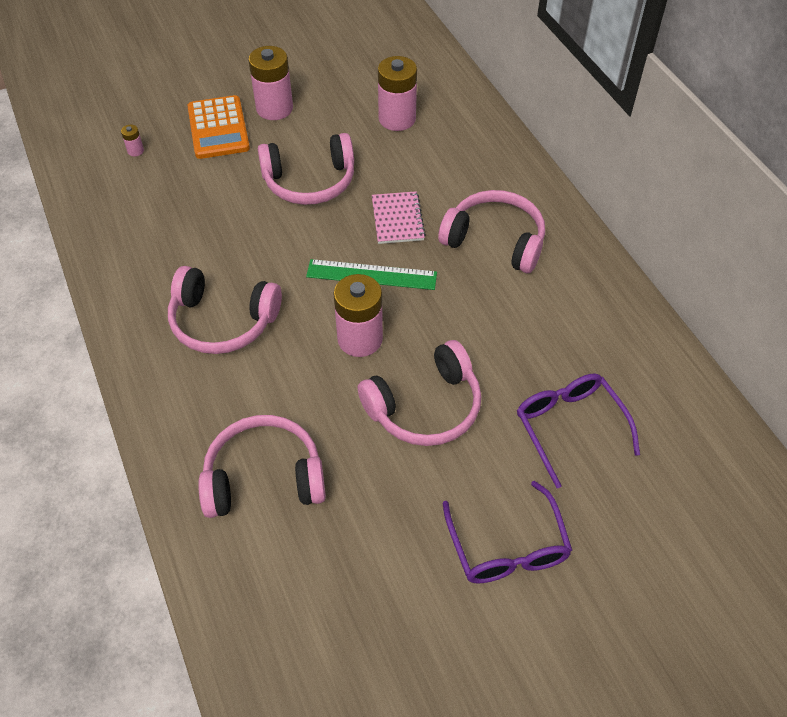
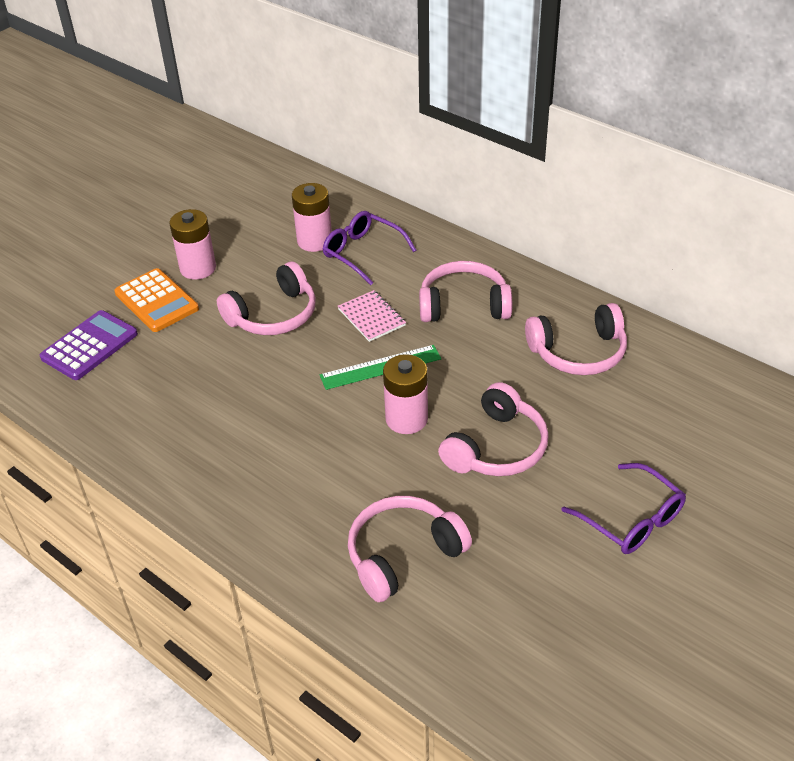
camera: 25 degrees left, 10 degrees down
pink battery [121,125,144,156] -> purple calculator [40,310,138,380]
pink headphones [168,266,282,354] -> pink headphones moved to [525,303,627,375]
purple glasses [517,374,640,488] -> purple glasses moved to [323,211,416,285]

